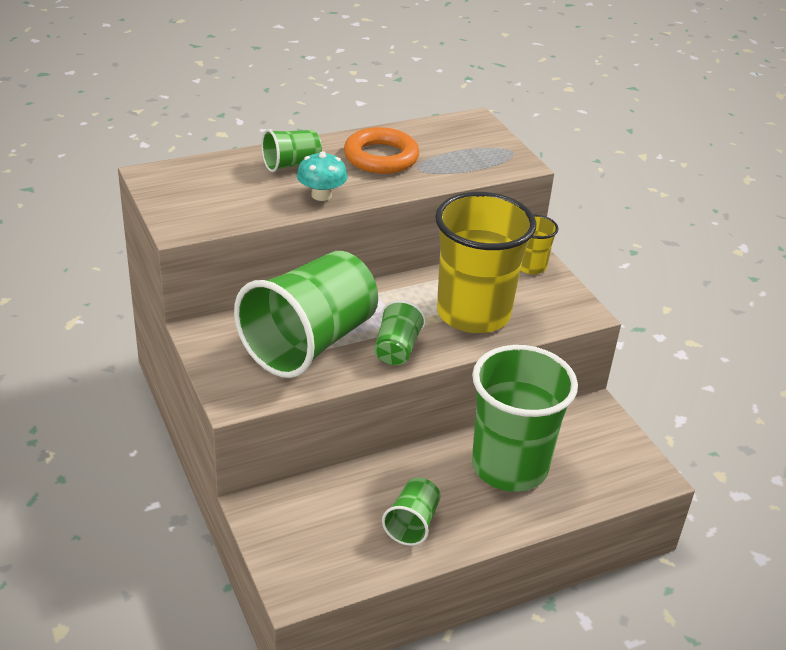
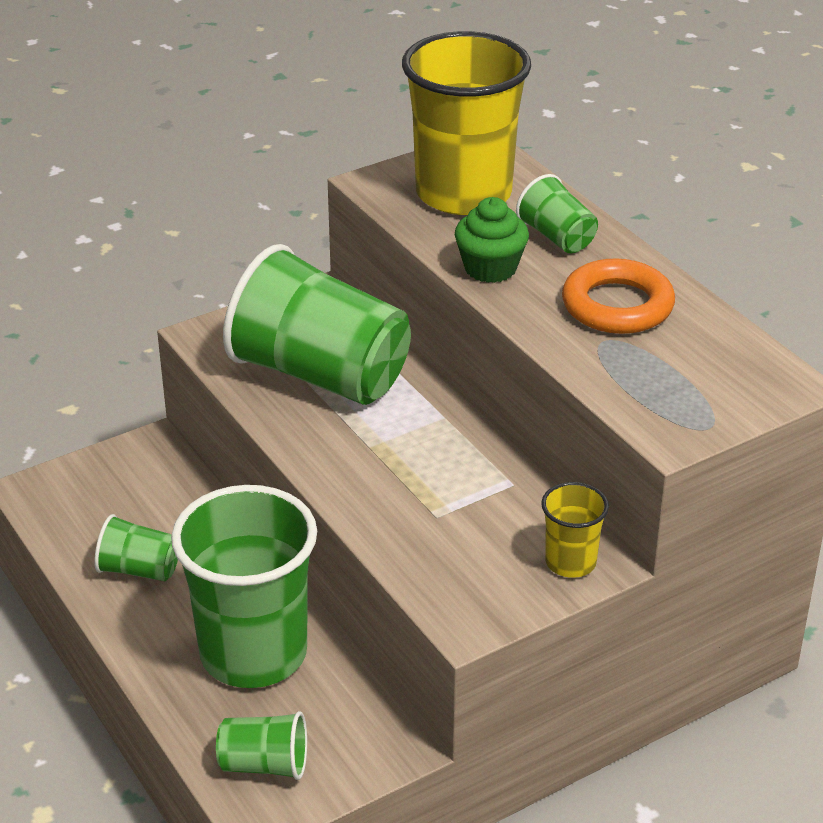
camera: 85 degrees right, 0 degrees up
turquoise mushroom [297,151,348,201] -> green cupcake [455,197,529,283]
green cup [374,300,426,365] -> green cup moved to [216,711,307,780]
yellow cup [435,192,536,333] -> yellow cup moved to [402,31,531,215]

